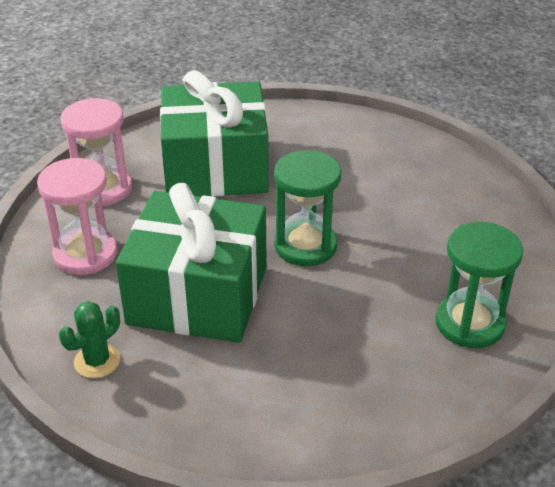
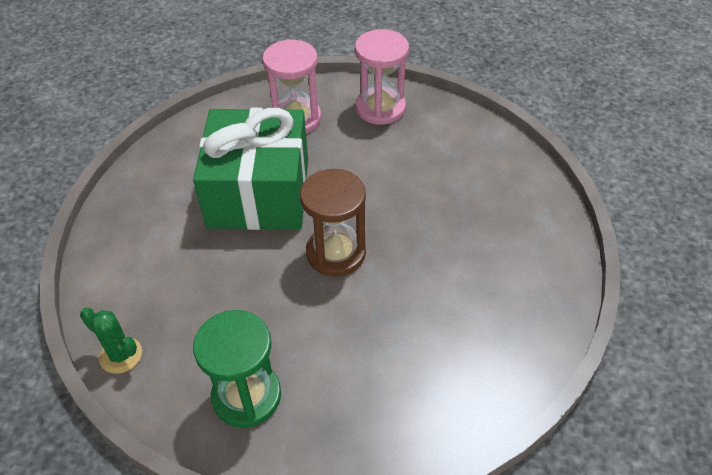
camera: 80 degrees right, 10 degrees up
green cactus [59,301,120,378] -> green cactus moved to [80,308,142,374]
green gift [160,70,269,197] -> none
green hourglass [274,150,341,266] -> brown hourglass [300,169,366,276]

